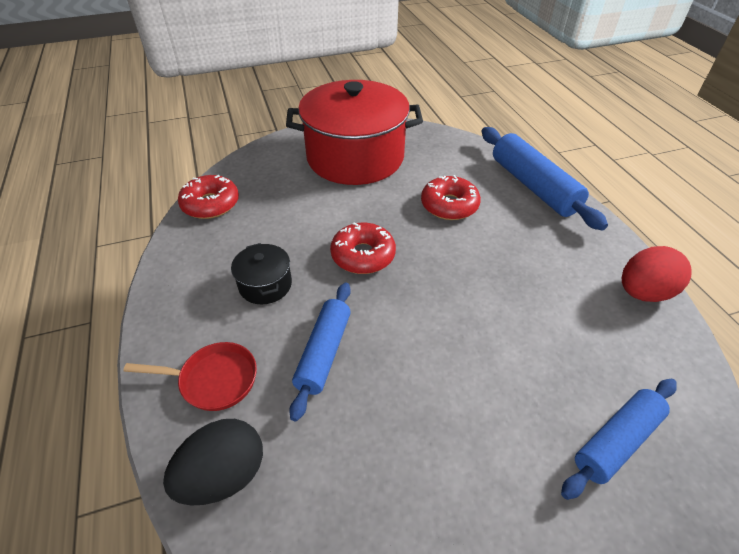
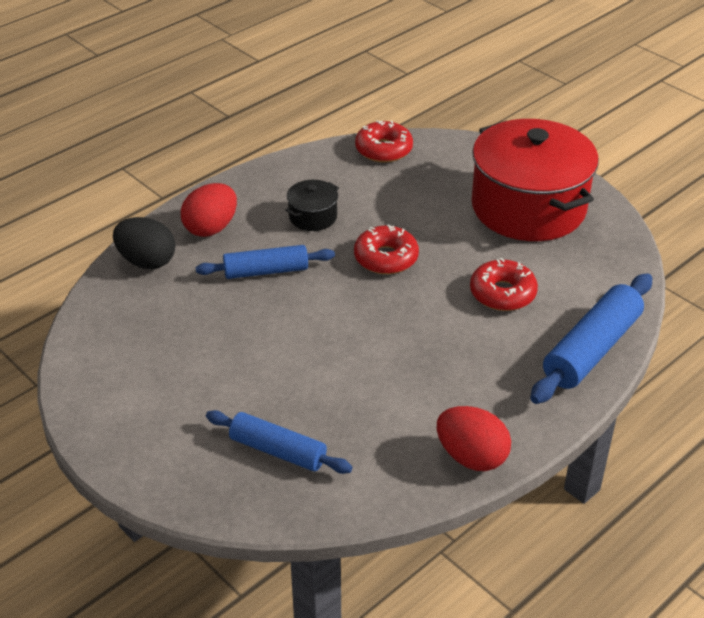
camera: 65 degrees right, 5 degrees down
red pan [123,342,257,411] -> red egg [181,183,237,237]

